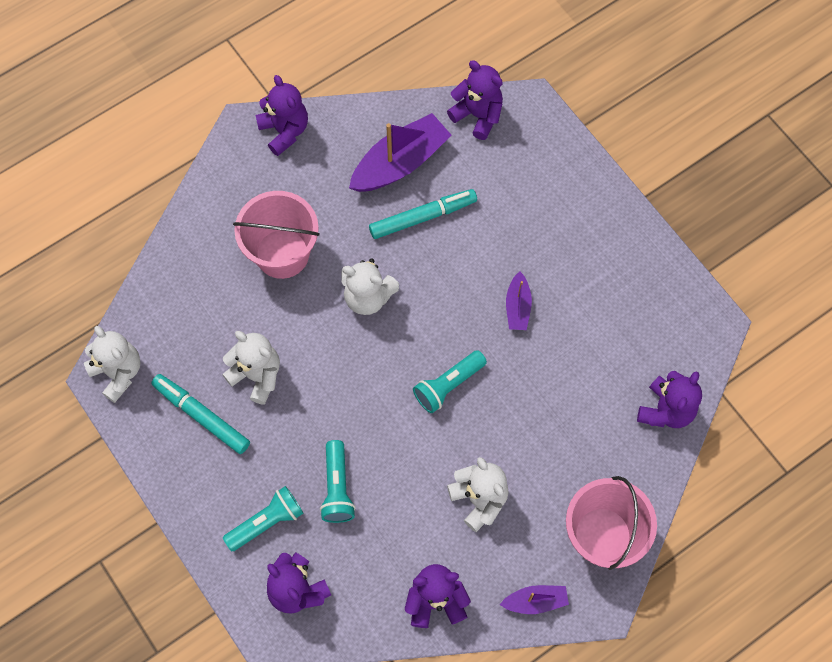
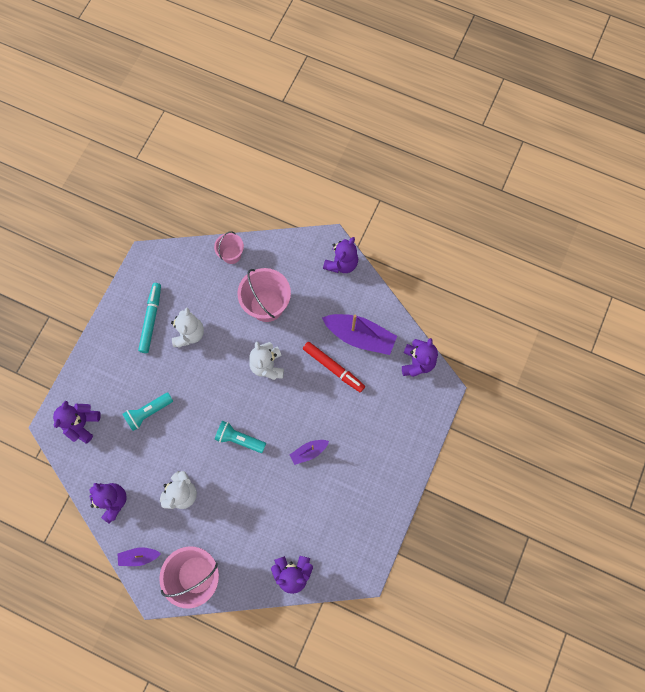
camera: 60 degrees right, 5 degrees up
white teddy bear [84,326,141,403] -> none
turquoise flashlight [223,486,303,551] -> none
turquoise marker [369,189,477,239] -> red marker [303,341,365,393]
purple boat [500,585,569,614] -> purple boat turned 120 degrees clockwise [118,547,161,566]
none -> pink bucket [214,231,244,264]

